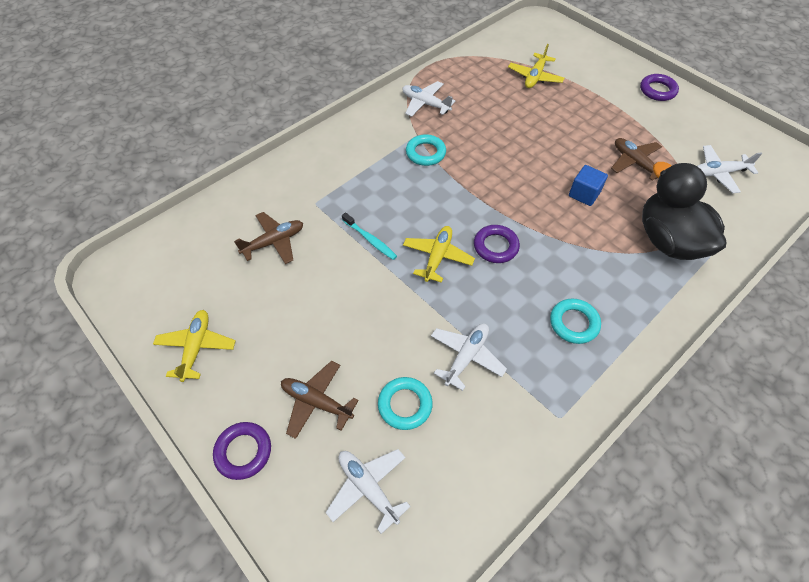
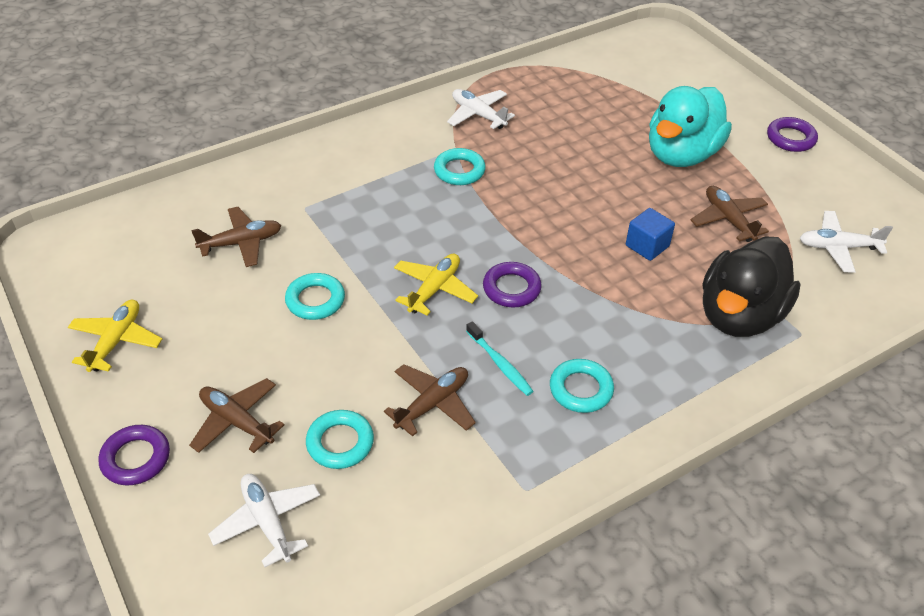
camera: 10 degrees right, 10 degrees down
turquoise toothbrush [342,212,397,260] -> turquoise toothbrush moved to [466,321,533,396]
white plane [431,323,507,391] -> brown plane [384,364,476,437]
yellow plane [508,44,565,88] -> none
black duck [642,162,726,260] -> black duck turned 135 degrees counterclockwise [703,236,801,337]
none -> turquoise ring [285,273,345,320]
none -> turquoise duck [649,86,732,167]

